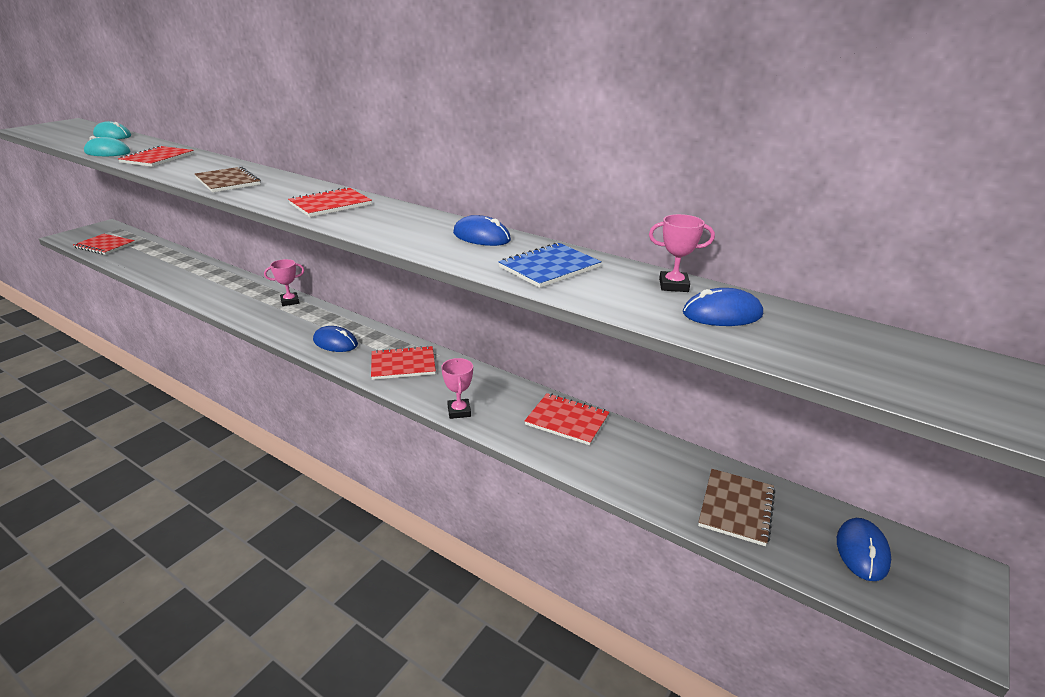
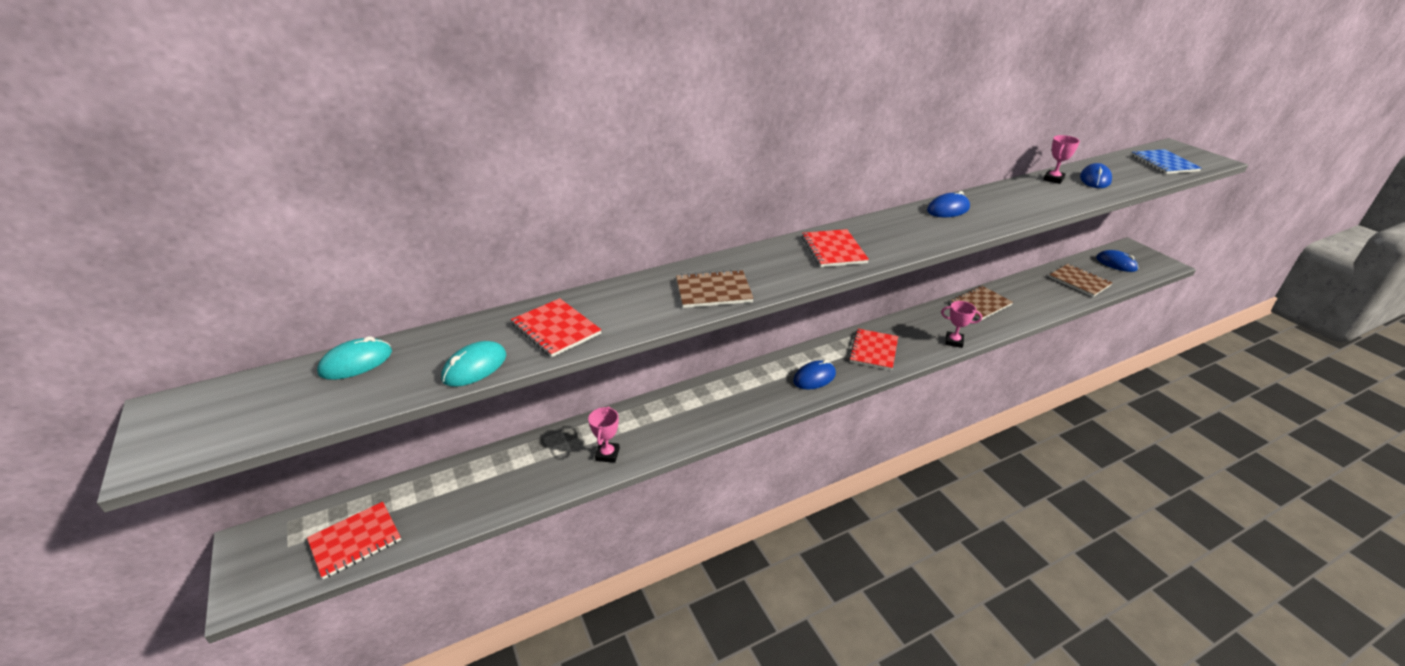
camera: 60 degrees left, 5 degrees up
pink trophy [264,259,304,306] -> pink trophy moved to [588,406,620,463]
blue notebook [498,242,601,288] -> blue notebook moved to [1131,149,1202,174]
red notebook [525,393,610,445] -> brown notebook [950,286,1013,320]

